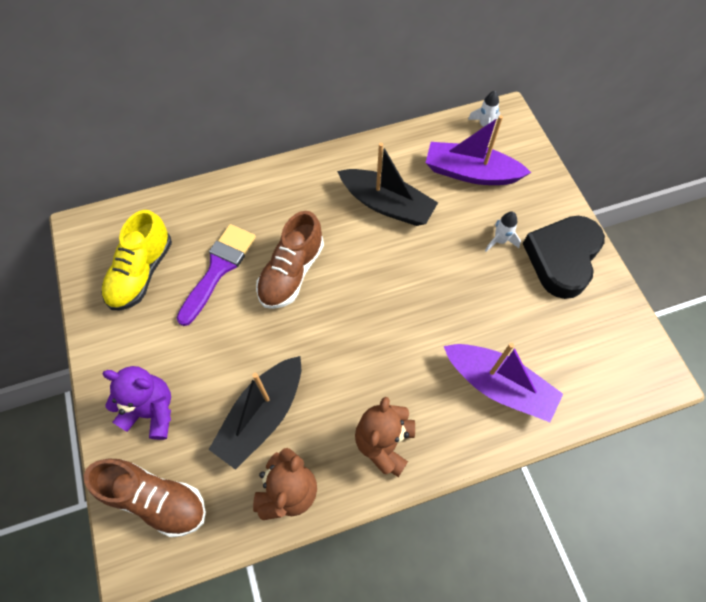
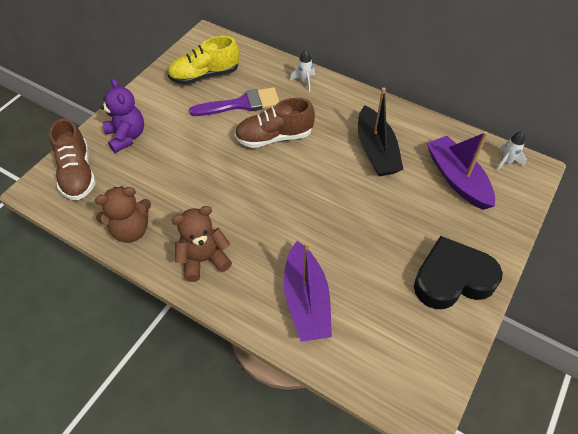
camera: 50 degrees right, 10 degrees down
black boat [208,356,301,470] -> none
white rocket [485,211,521,252] -> white rocket moved to [290,50,315,92]

